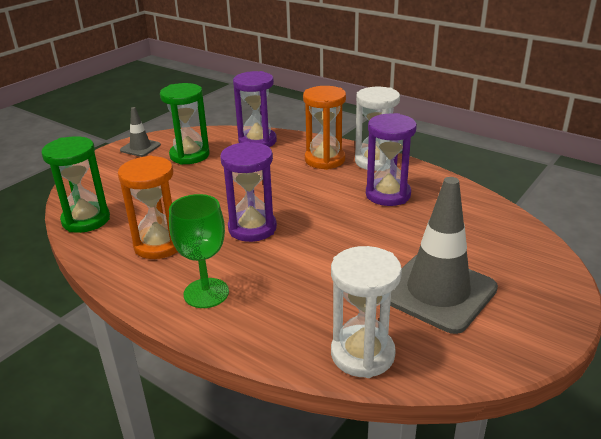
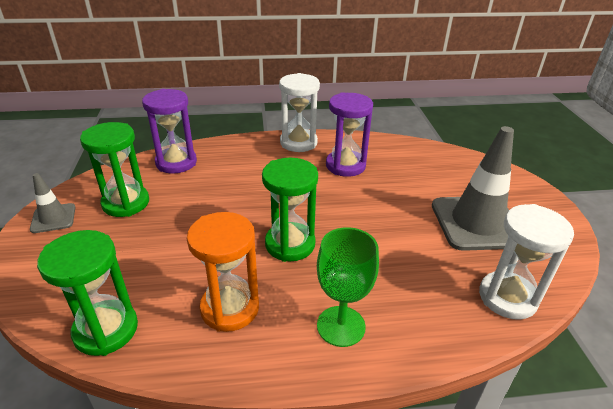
camera: 45 degrees left, 5 degrees up
purple hourglass [220,141,277,242] -> green hourglass [262,158,318,262]
orange hourglass [303,86,346,170] -> none

